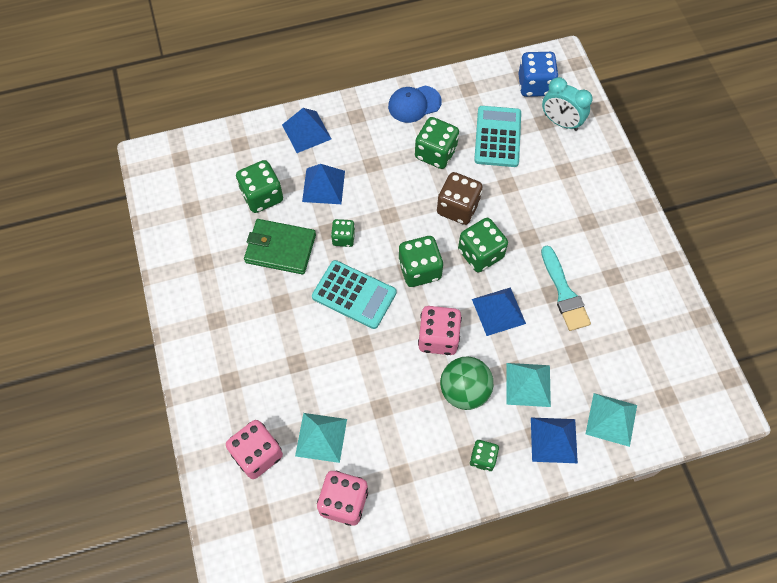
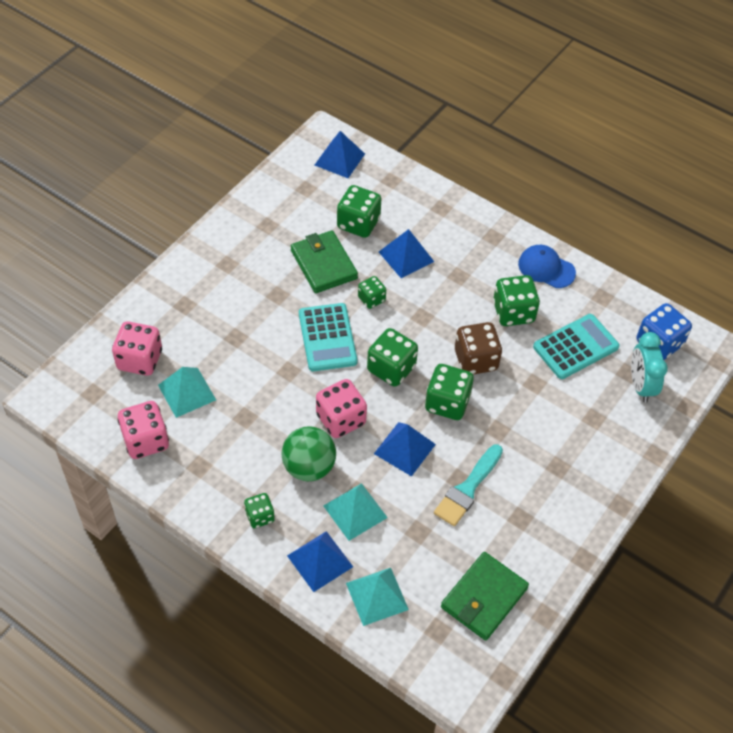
camera: 50 degrees right, 10 degrees down
blue pyramid [282,108,331,153] -> blue pyramid moved to [315,131,365,178]
none -> green wallet [441,552,529,640]

